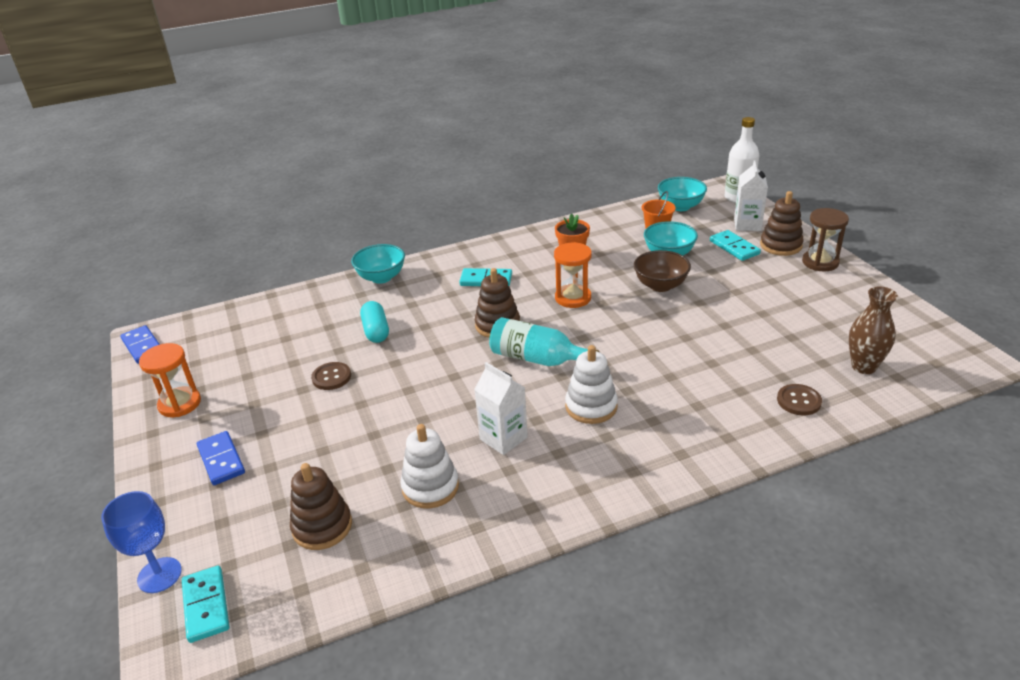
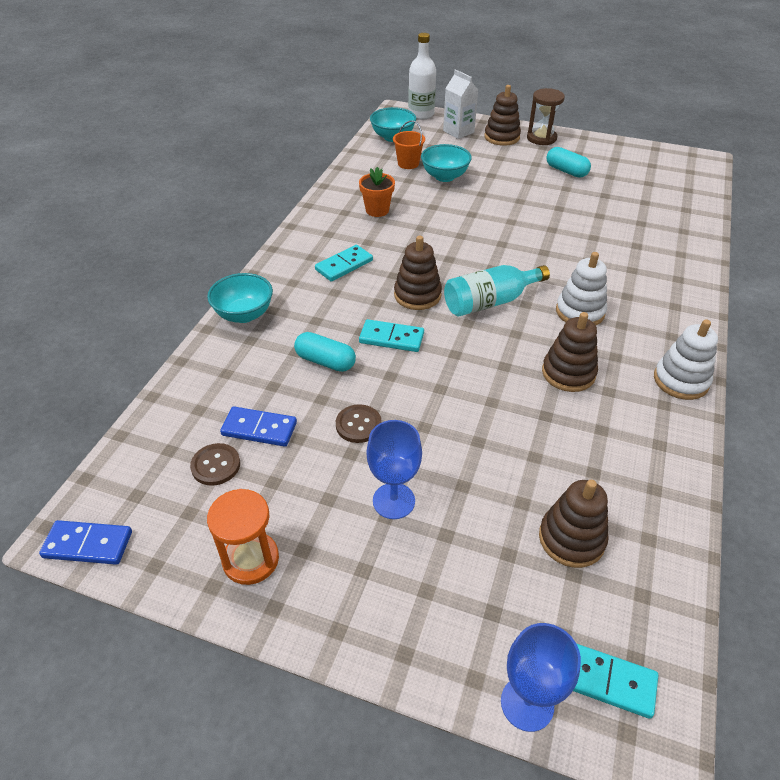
camera: 50 degrees left, 10 degrees up
blue domino [197,431,245,485] -> blue domino moved to [220,406,297,447]
white stacking toy [400,424,459,509] -> white stacking toy moved to [654,319,718,400]
white carton [474,362,528,455] -> brown stacking toy [542,312,598,392]
orange hourglass [554,242,592,308] -> none
brown bowl [634,250,691,292] -> none
turquoise domino [710,230,761,261] -> turquoise domino moved to [359,319,424,352]
brown button [777,384,822,415] -> brown button moved to [190,443,240,486]
brown vase [849,286,898,374] -> none
none -> blue goblet [367,420,422,519]
none -> turquoise capsule [546,147,591,178]

